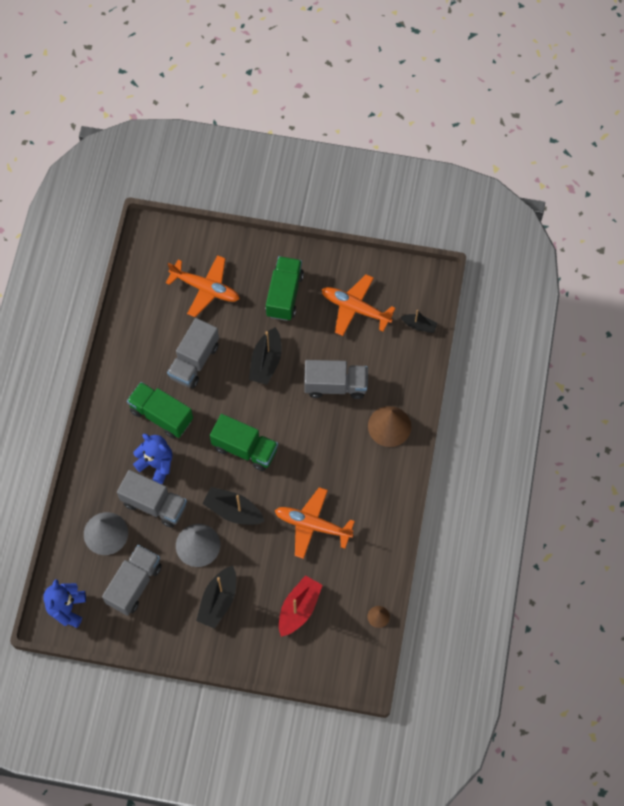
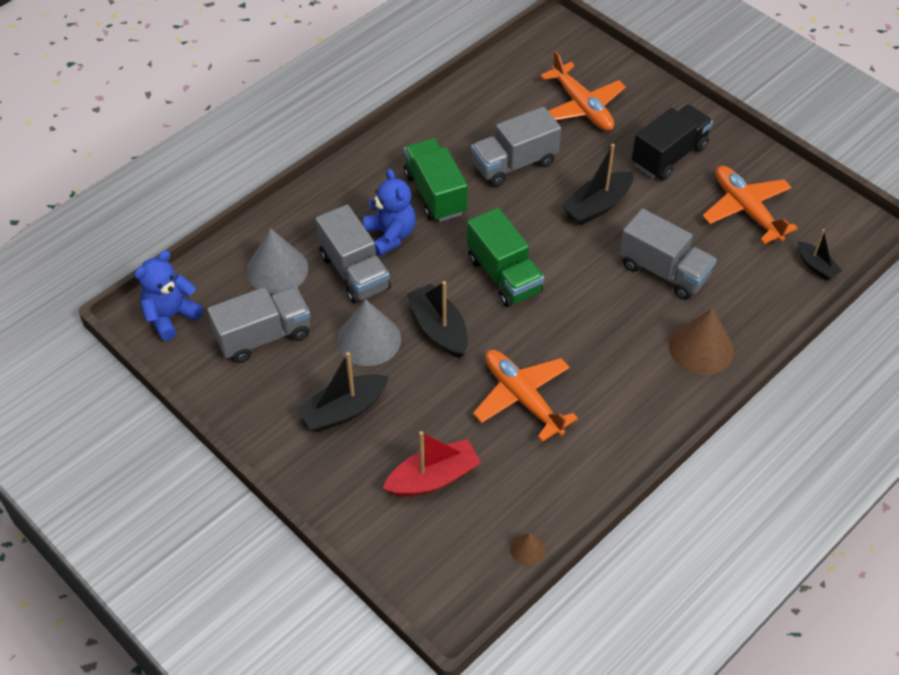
camera: 35 degrees right, 15 degrees down
green truck [266,256,304,321] -> black truck [632,105,713,180]

